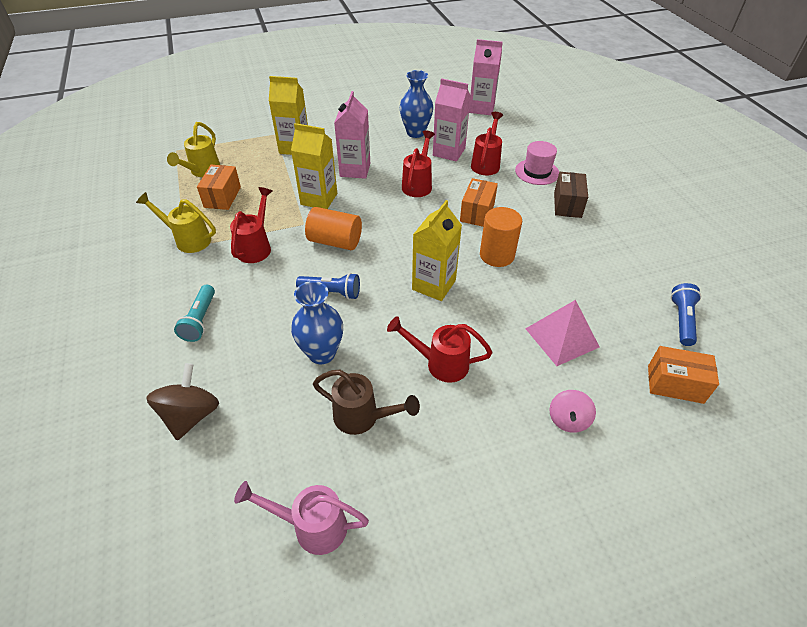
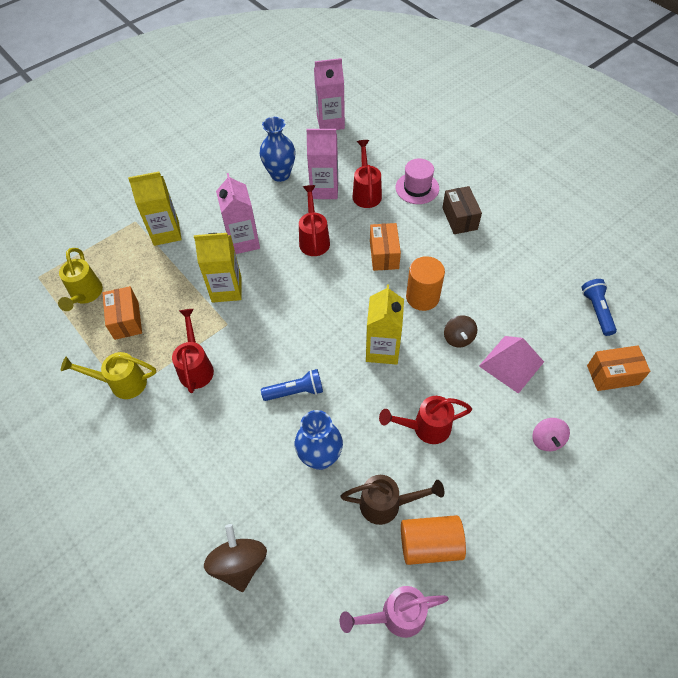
camera: 20 degrees left, 10 degrees up
turquoise flashlight [174,285,215,342] -> none
orange cylinder [305,207,362,250] -> orange cylinder moved to [401,515,466,565]
none -> brown spinning top [444,315,477,347]

